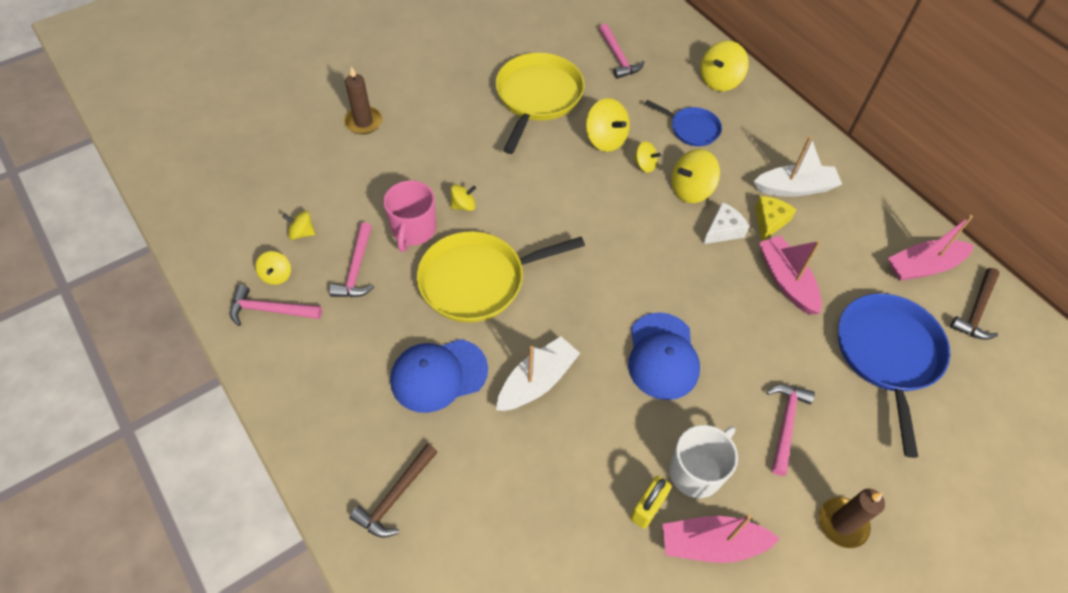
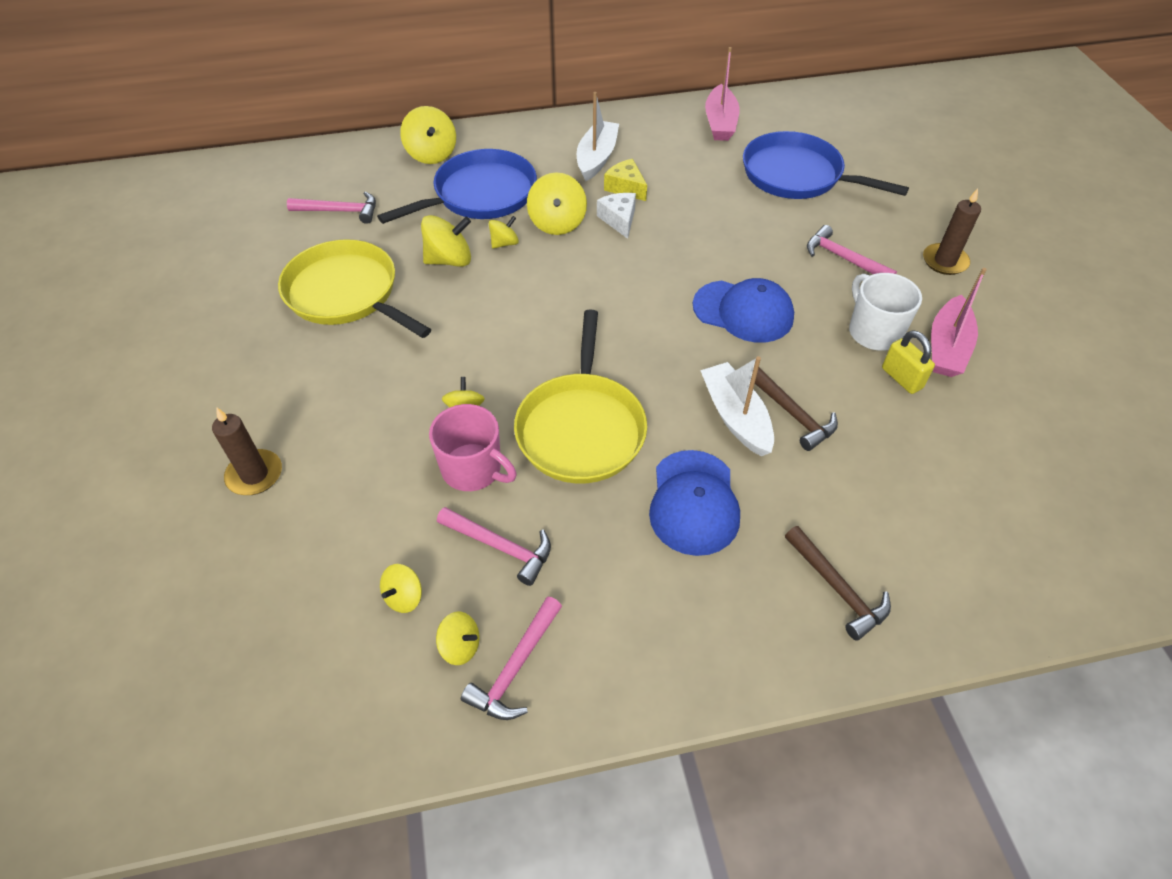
camera: 65 degrees left, 5 degrees down
blue pan [645,100,722,146] -> blue pan [377,149,537,224], size x1.82
pink boat [759,236,822,315] -> none
brown hammer [950,268,1000,340] -> brown hammer moved to [755,368,838,451]

